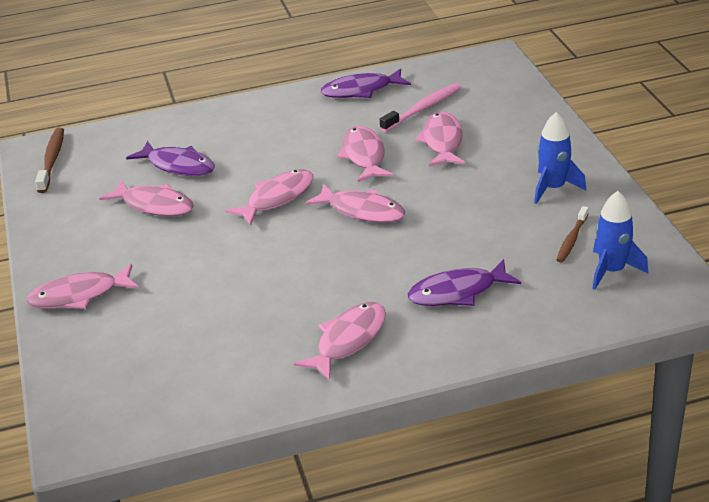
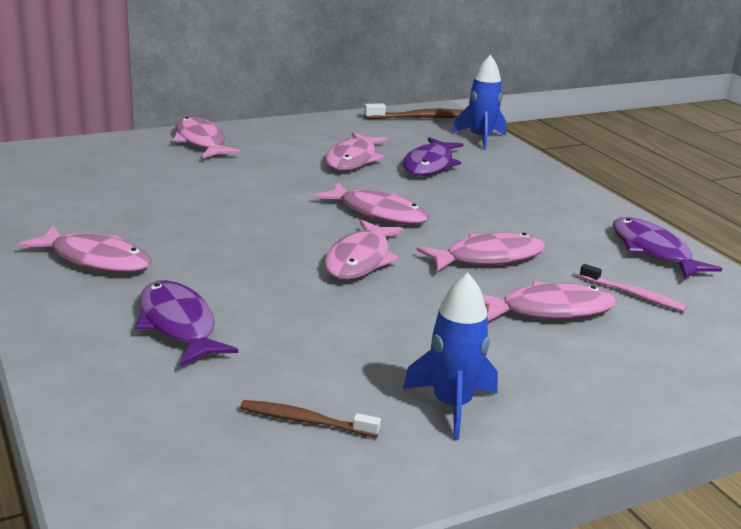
camera: 75 degrees right, 10 degrees down
pink toothbrush [380,83,461,132] -> pink toothbrush [580,264,687,312], size x0.66
blue rocket [592,191,648,290] -> blue rocket moved to [452,55,506,150]

